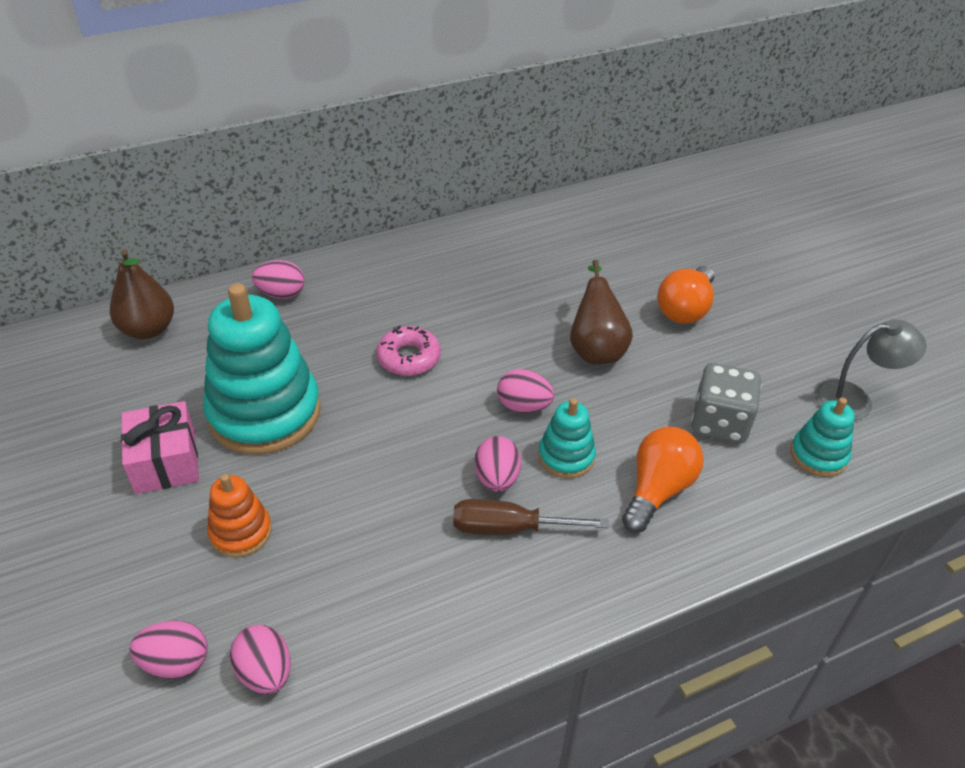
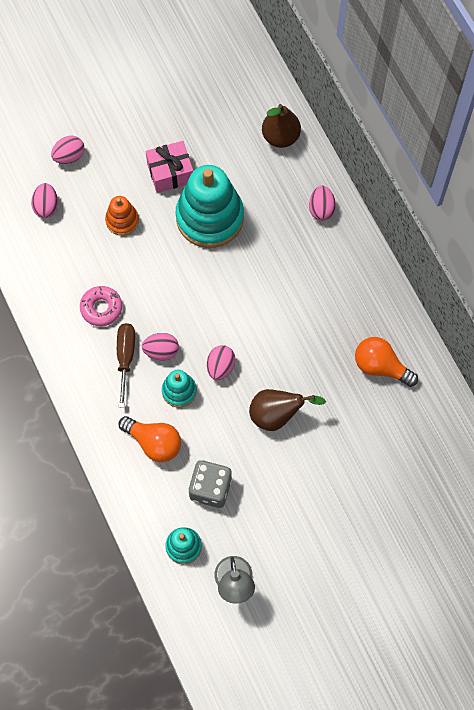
camera: 90 degrees right, 25 degrees up
pink egg [230,625,291,694] -> pink egg moved to [51,136,84,164]
pink donut [376,326,441,376] -> pink donut moved to [80,286,122,326]
orange light bulb [658,266,714,324] -> orange light bulb moved to [355,337,418,387]

